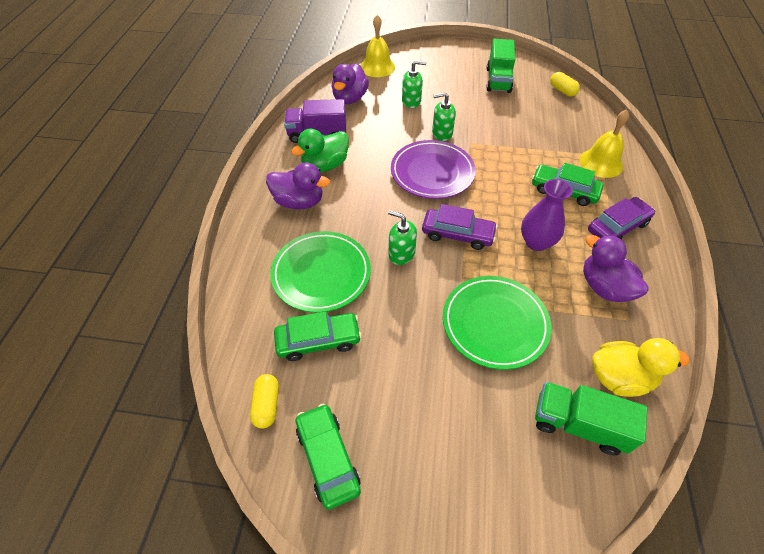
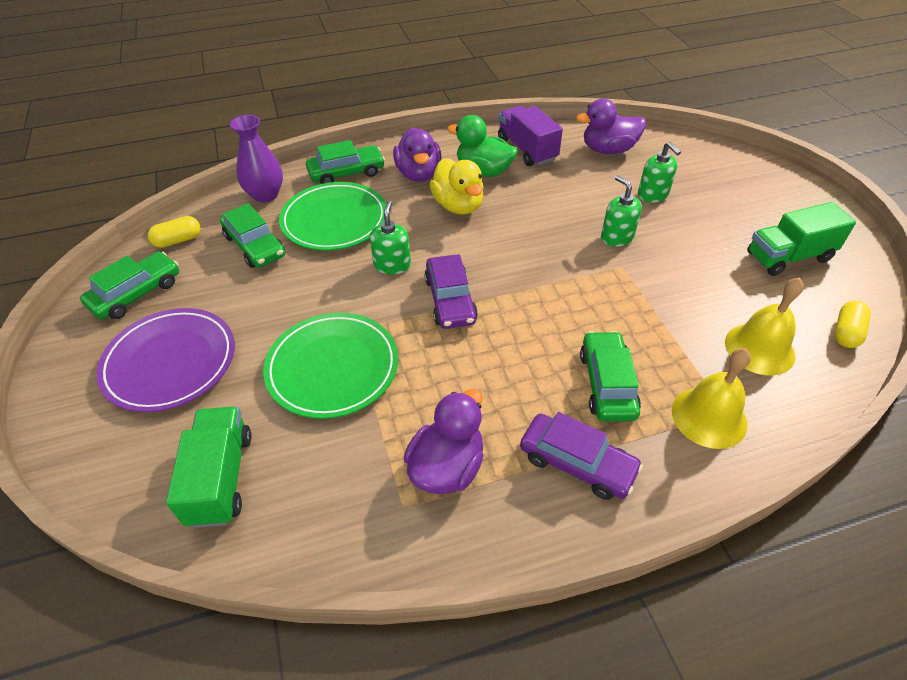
camera: 65 degrees right, 5 degrees down
yellow bell [361,15,395,77] -> yellow bell moved to [725,277,804,376]
purple plate [391,140,476,199] -> purple plate moved to [96,308,235,412]
purple vase [521,179,573,251] -> purple vase moved to [230,115,283,203]
yellow duck [592,338,689,397] -> yellow duck moved to [430,158,484,215]
none -> green car [306,140,385,184]

